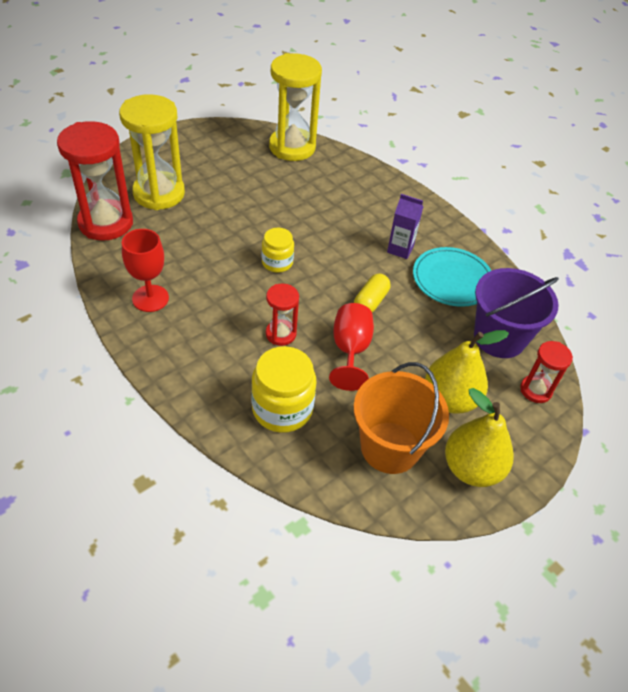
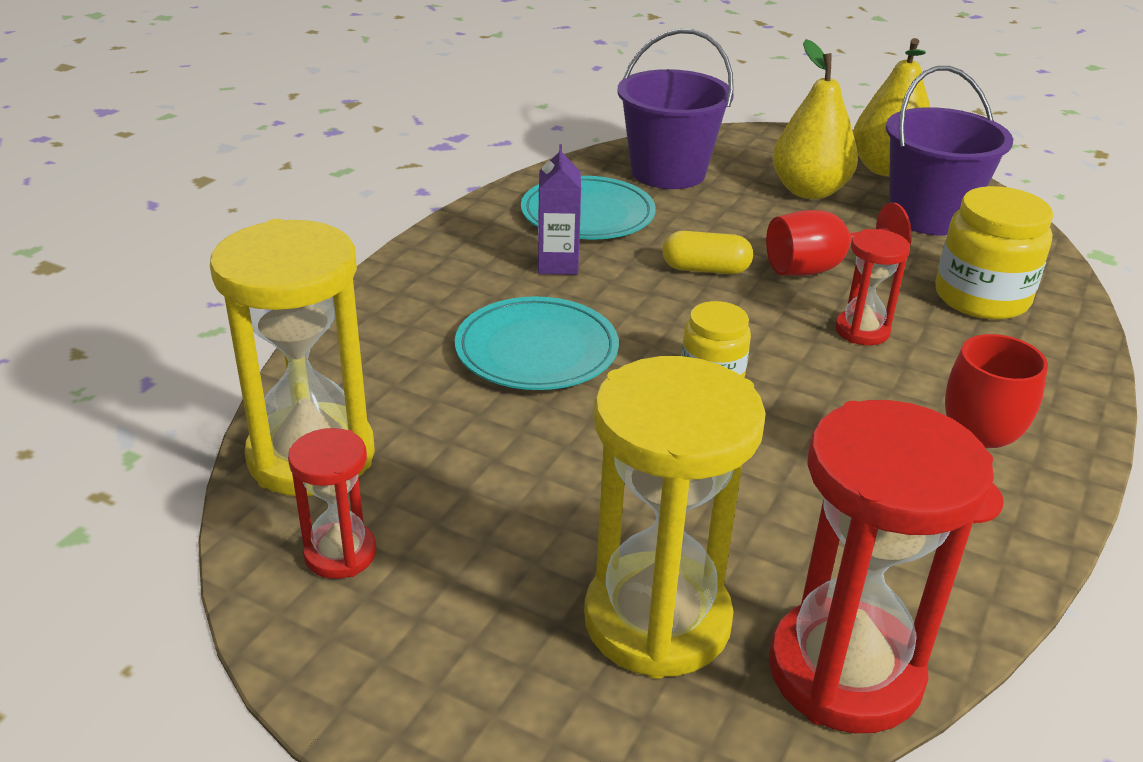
camera: 110 degrees left, 15 degrees down
orange bucket [353,362,449,474] -> purple bucket [886,66,1013,235]
red hourglass [520,341,573,403] -> red hourglass moved to [288,428,376,579]
none -> turquoise plate [455,296,619,390]

